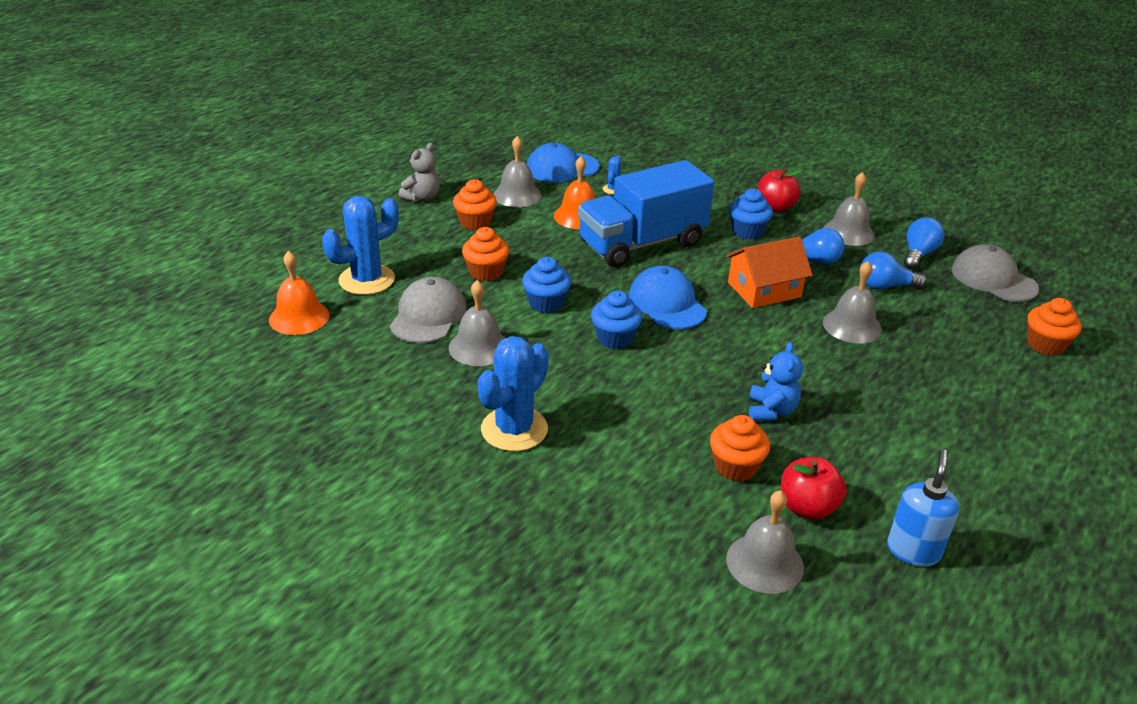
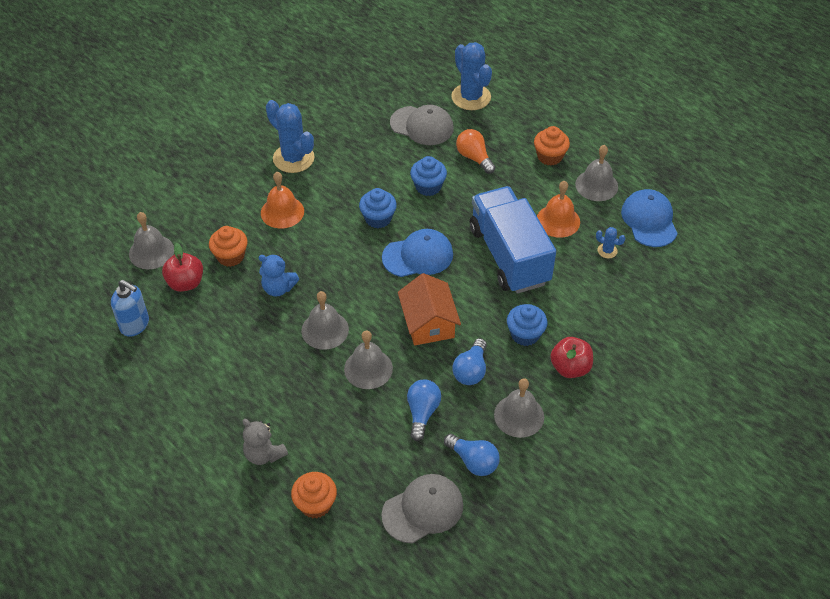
camera: 100 degrees right, 15 degrees up
orange bell [269,251,330,335] -> orange bell moved to [261,172,304,229]
grey teddy bear [399,143,440,202] -> grey teddy bear moved to [243,419,288,465]
grey bell [449,280,505,366] -> grey bell moved to [301,291,349,350]
orange cupcake [462,227,509,281] -> orange light bulb [456,129,495,174]

